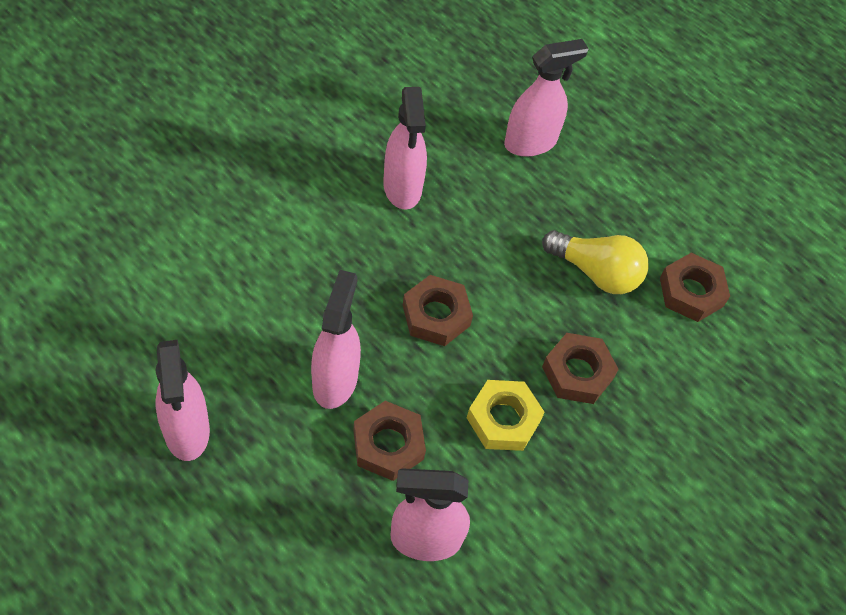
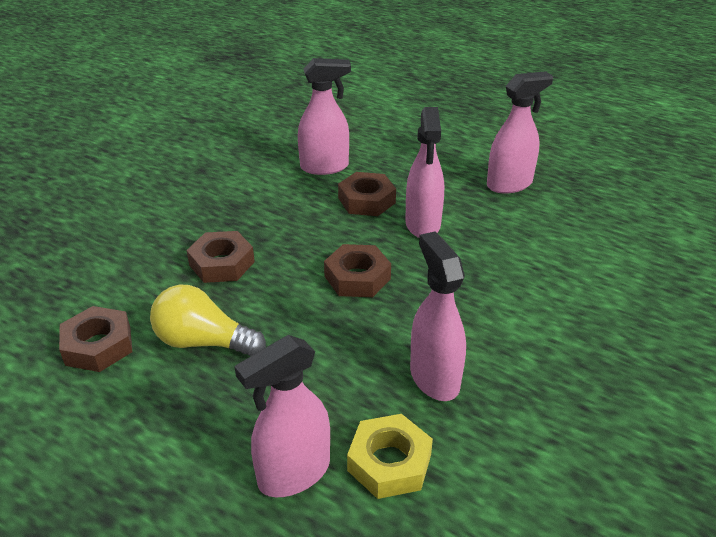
camera: 175 degrees right, 20 degrees down
pink spray bottle [156,340,210,461] -> pink spray bottle turned 90 degrees clockwise [487,71,553,194]
yellow nut [467,380,545,451] -> yellow nut moved to [347,414,433,499]

